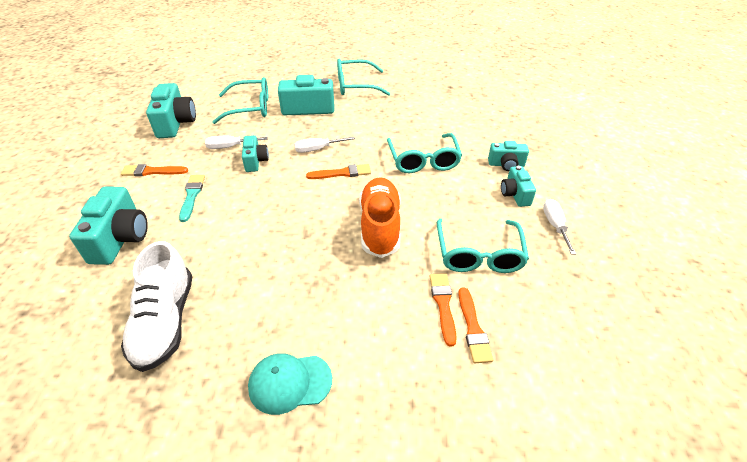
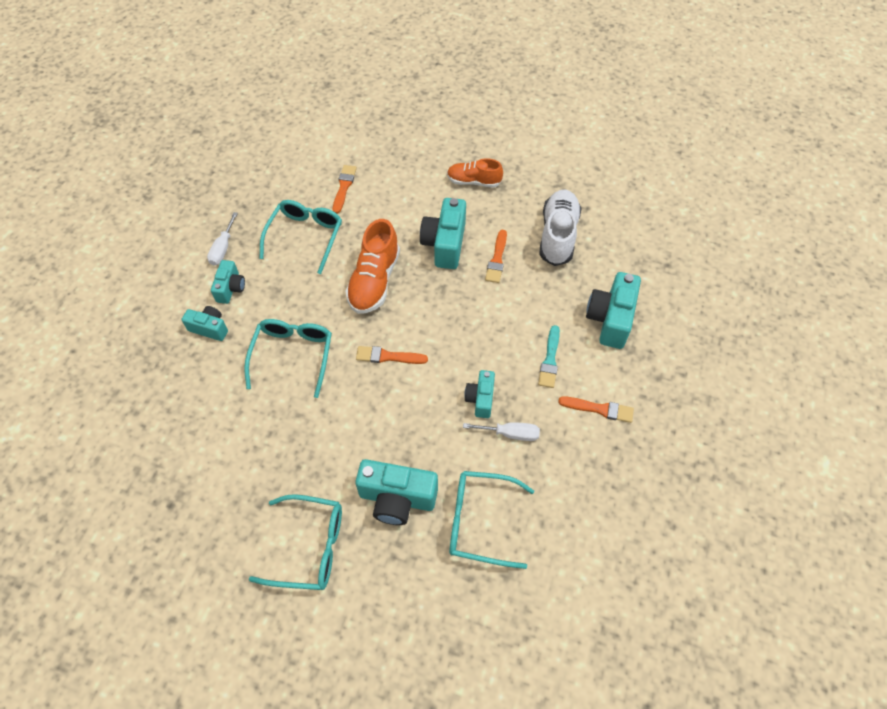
camera: 165 degrees left, 15 degrees up
turquoise camera [146,83,196,138] -> turquoise camera moved to [420,198,466,269]
turquoise cap [248,353,332,415] -> orange shoe [447,158,503,188]
white screwdriver [294,137,355,153] -> none
orange brush [430,273,457,347] -> orange brush moved to [485,230,507,283]

